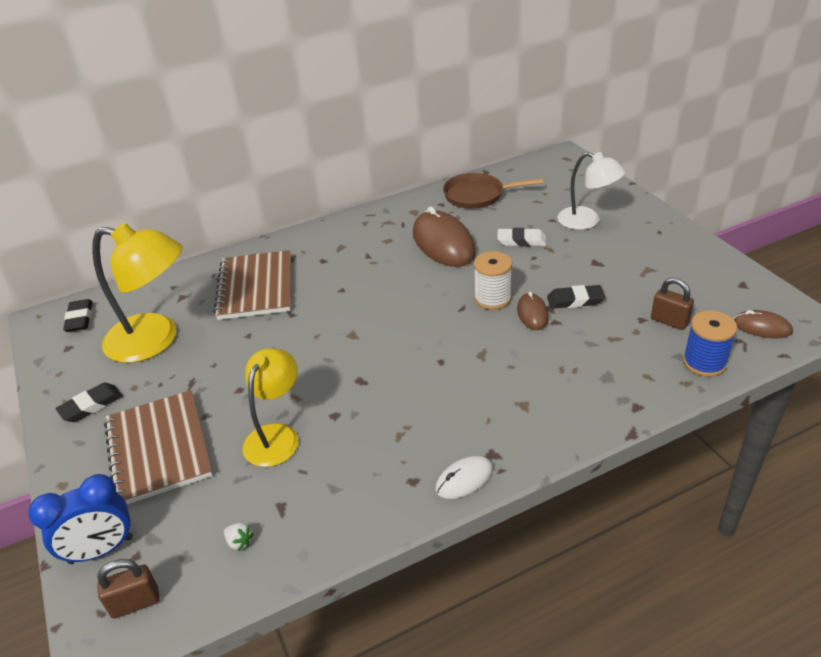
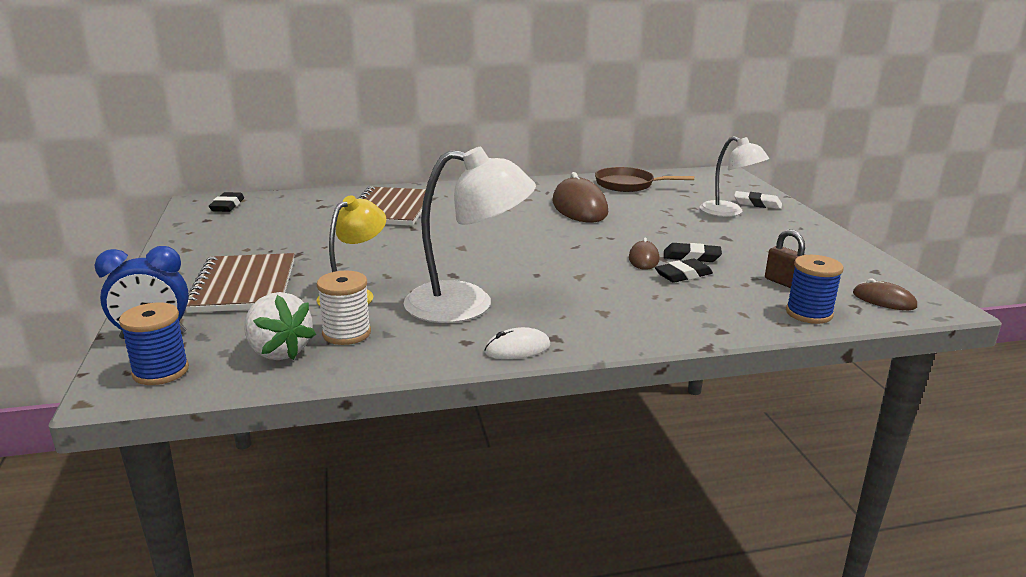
camera: 10 degrees right, 15 degrees down
black eraser [55,383,123,422] -> black eraser moved to [655,258,713,283]
yellow lamp [92,223,182,363] -> none
brown padlock [97,559,160,619] -> blue spool [119,303,189,385]
white strawberry [224,523,254,551] -> white strawberry [244,292,316,360], size x2.46
white spool [474,251,512,310] -> white spool moved to [317,271,371,345]
white eraser [497,228,546,247] -> white eraser moved to [734,191,782,209]
none -> white lamp [404,147,536,323]

